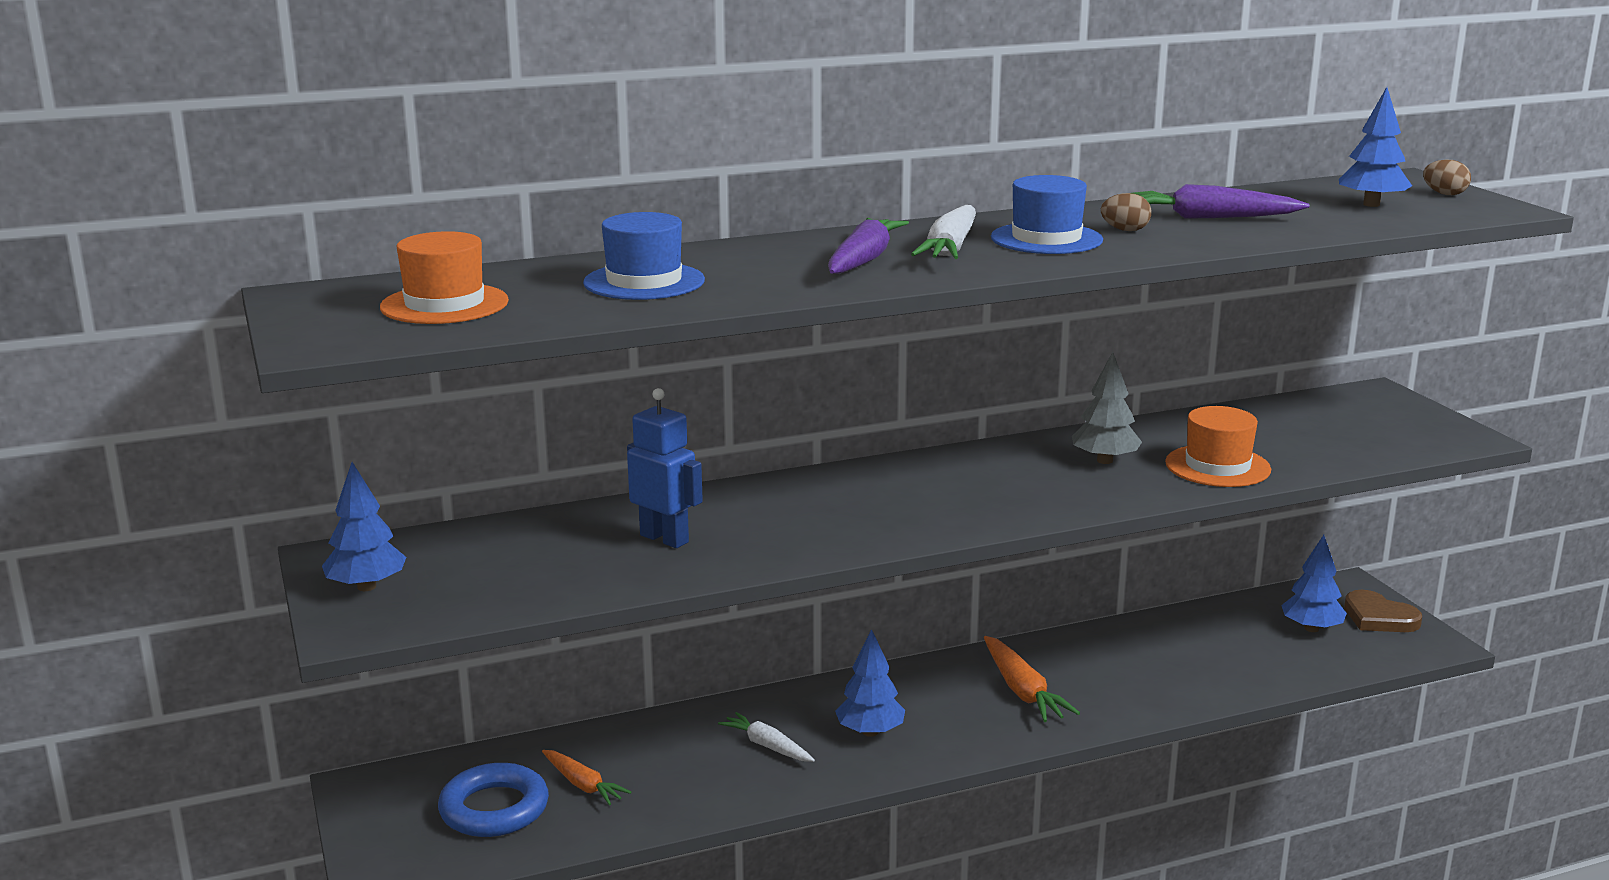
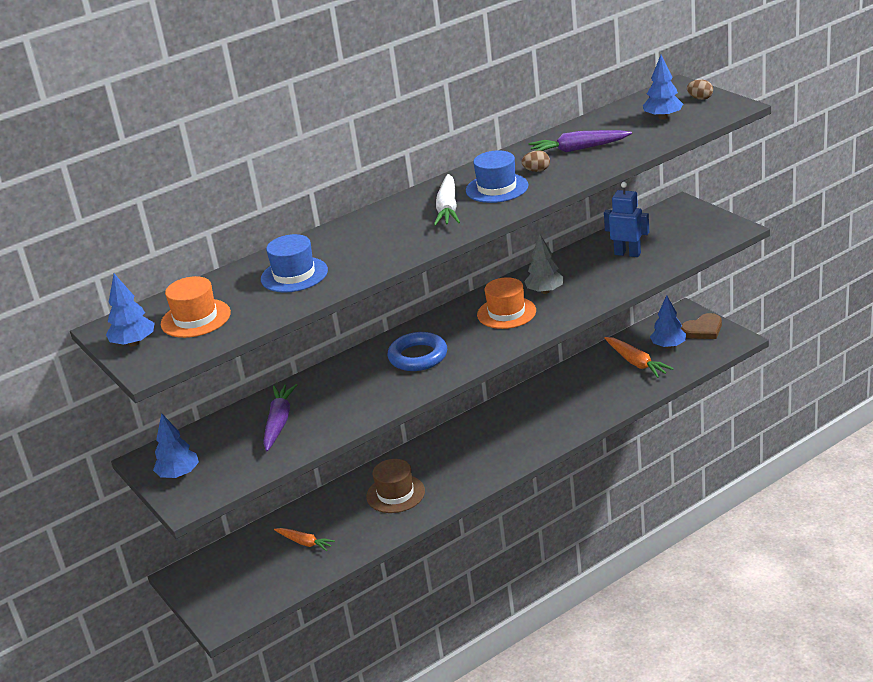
camera: 10 degrees left, 10 degrees up
blue ring [438,763,549,837] -> blue ring moved to [388,332,447,371]
blue robot [627,388,703,548] -> blue robot moved to [604,182,649,257]
white carrot [718,712,815,762] -> brown hat [366,459,425,513]
purple carrot [828,218,909,274] -> purple carrot moved to [263,384,297,451]
blue tree [835,629,905,737] -> blue tree moved to [106,274,155,347]
orange carrot [984,636,1080,722] -> orange carrot moved to [604,337,674,378]
orange hat [1165,406,1271,487] -> orange hat moved to [477,277,536,329]
brown heart [1344,590,1422,632] -> brown heart turned 60 degrees counterclockwise [681,313,722,339]

